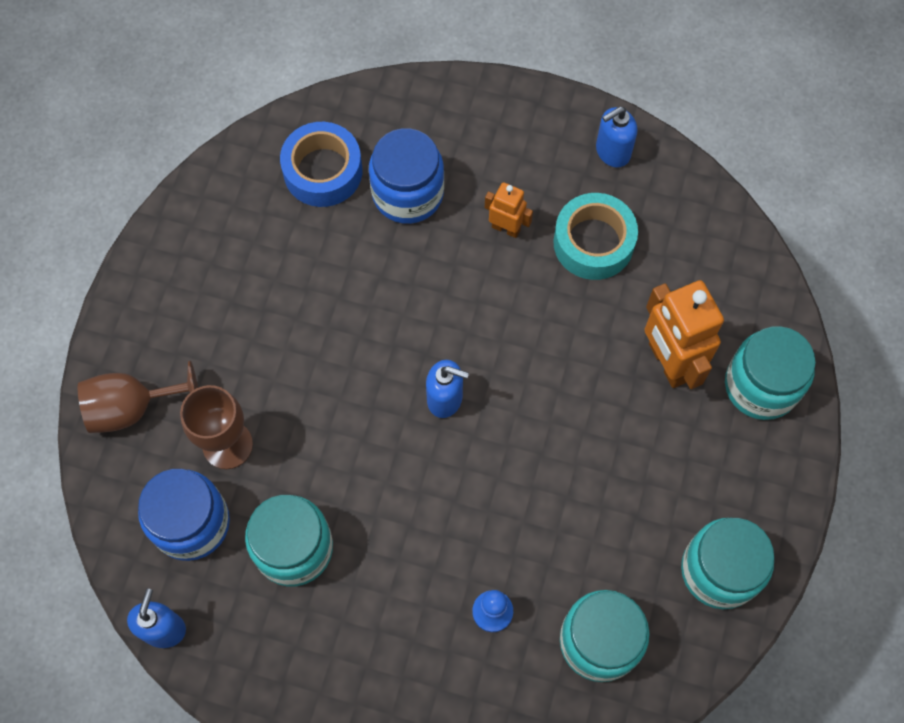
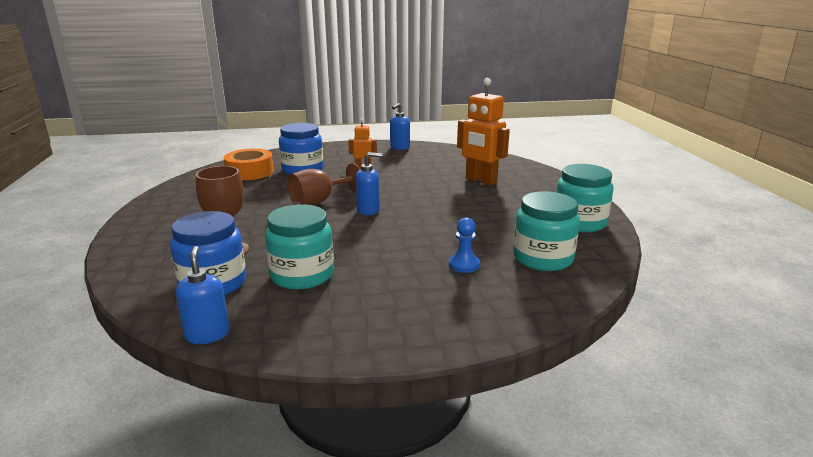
camera: 25 degrees left, 45 degrees down
brown goblet [78,361,198,433] -> brown goblet moved to [287,163,360,205]
blue tape [280,122,362,207] -> orange tape [224,149,274,180]
turquoise tape [553,193,638,280] -> none
turquoise jar [725,326,816,420] -> none

